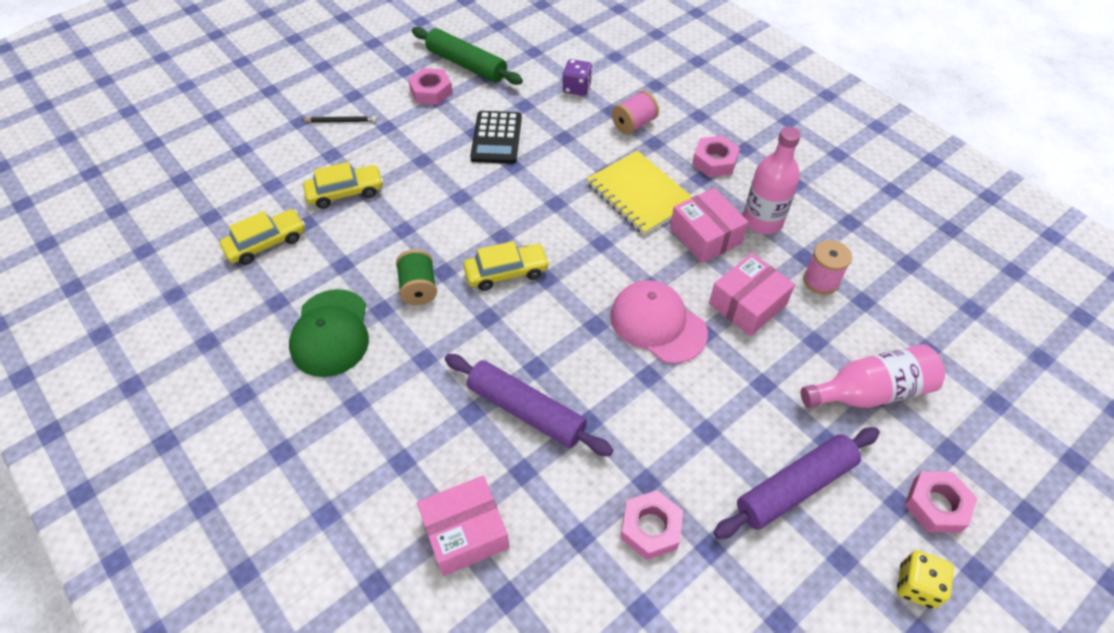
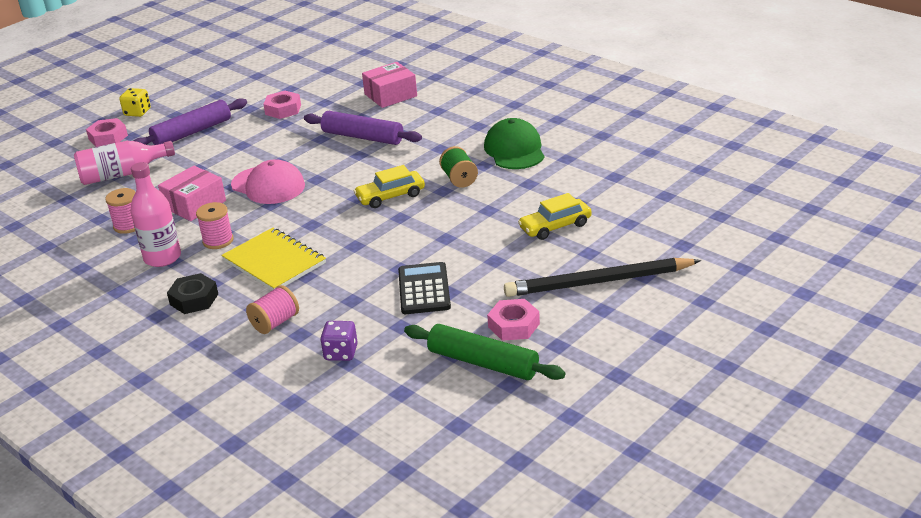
camera: 175 degrees right, 20 degrees down
yellow car [220,209,305,265] -> none
black pencil [302,116,377,123] -> black pencil [504,258,701,297], size x2.44
pink box [670,188,749,263] -> pink spool [196,202,233,249]
pink nut [692,136,740,177] -> black nut [167,273,218,314]

